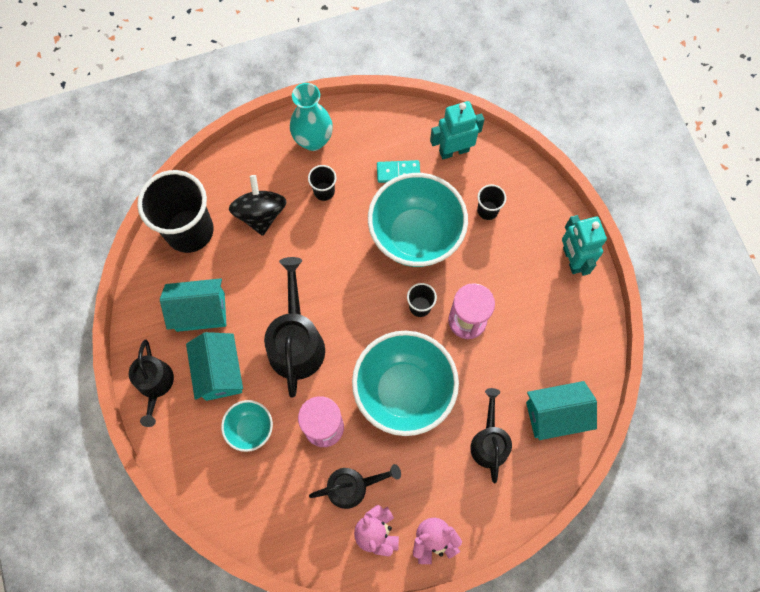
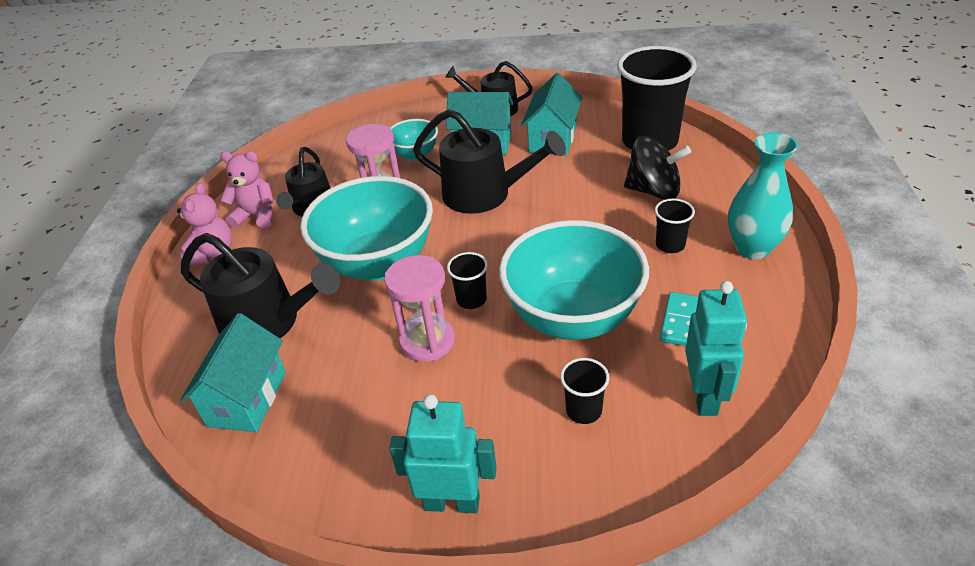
camera: 115 degrees right, 30 degrees down
black watering can [470,388,512,483] -> black watering can [181,233,340,338], size x1.54

